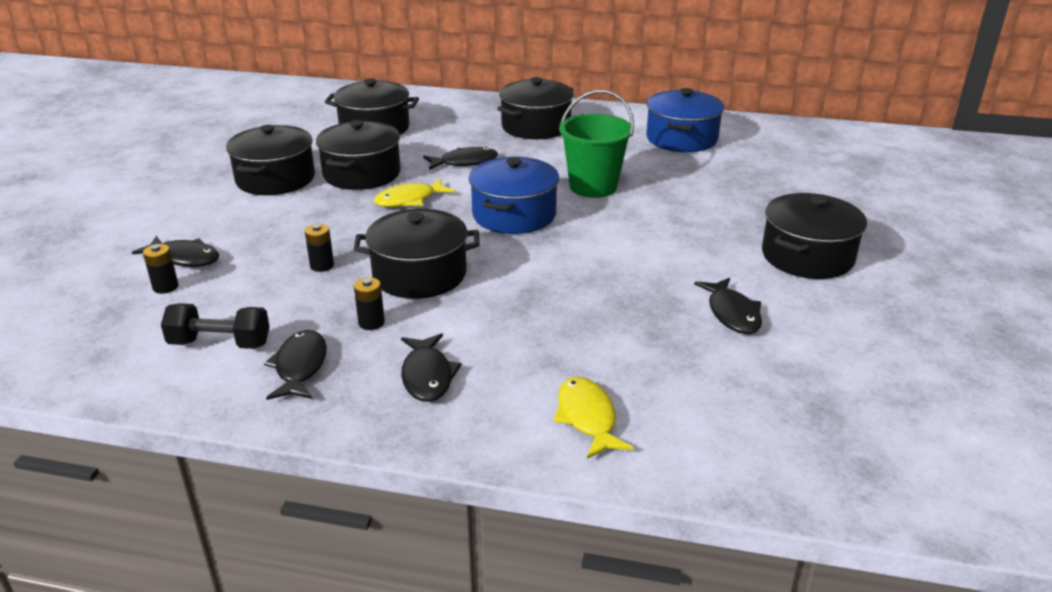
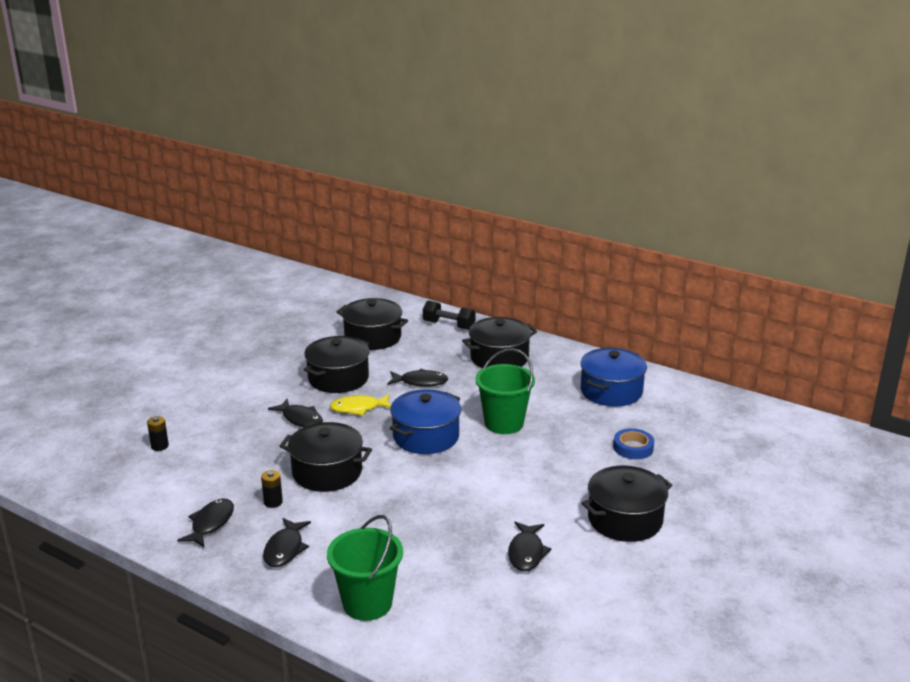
camera: 20 degrees right, 5 degrees down
black fish [132,236,219,267] -> black fish moved to [268,399,323,427]
black dumbbell [161,303,270,349] -> black dumbbell moved to [423,300,475,330]
black pot [226,125,315,195] -> none
black battery [305,224,334,272] -> none
yellow fish [554,377,634,459] -> green bucket [327,515,403,621]
none -> blue tape [613,428,654,459]

